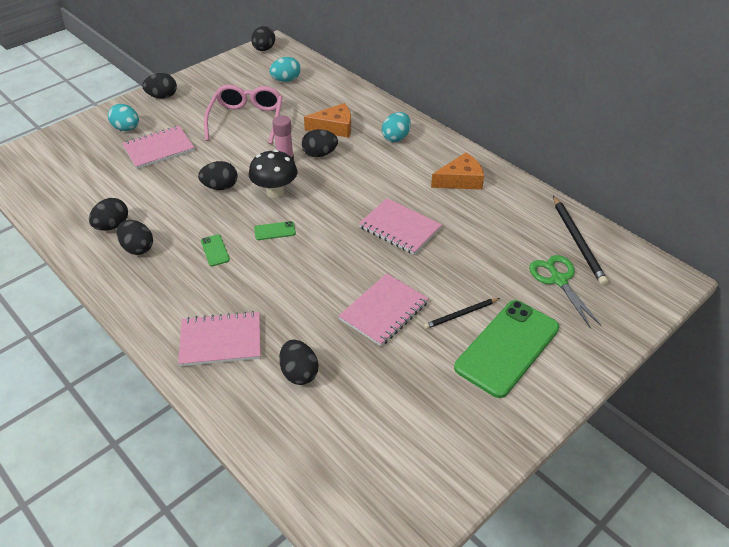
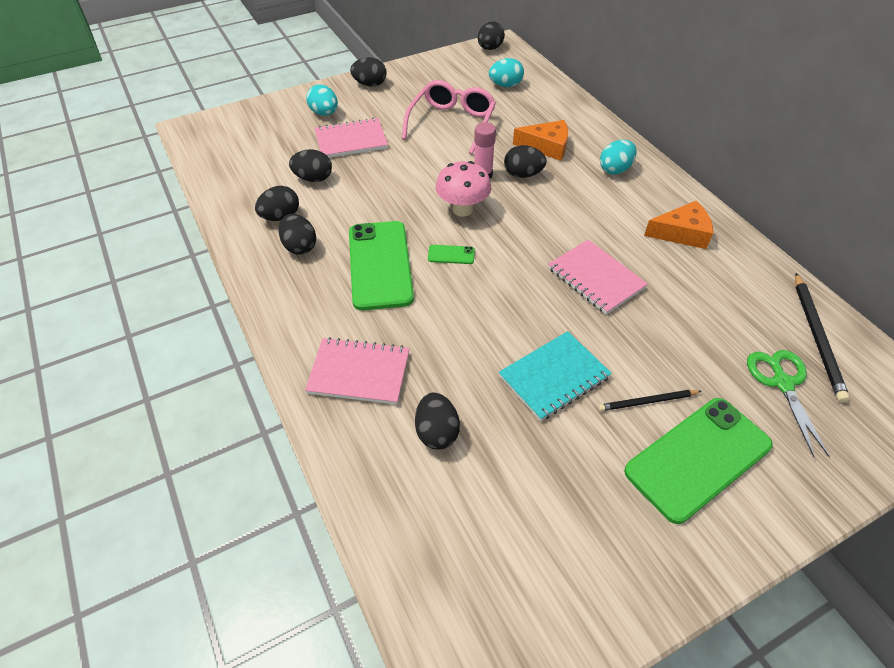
camera: 15 degrees right, 5 degrees up
black egg [198,161,238,190] -> black egg moved to [289,149,332,182]
green phone [201,234,230,266] -> green phone [349,221,414,311], size x2.49
black mushroom [249,150,297,198] -> pink mushroom [436,161,492,217]
pink notebook [339,273,429,346] -> turquoise notebook [499,331,612,421]

